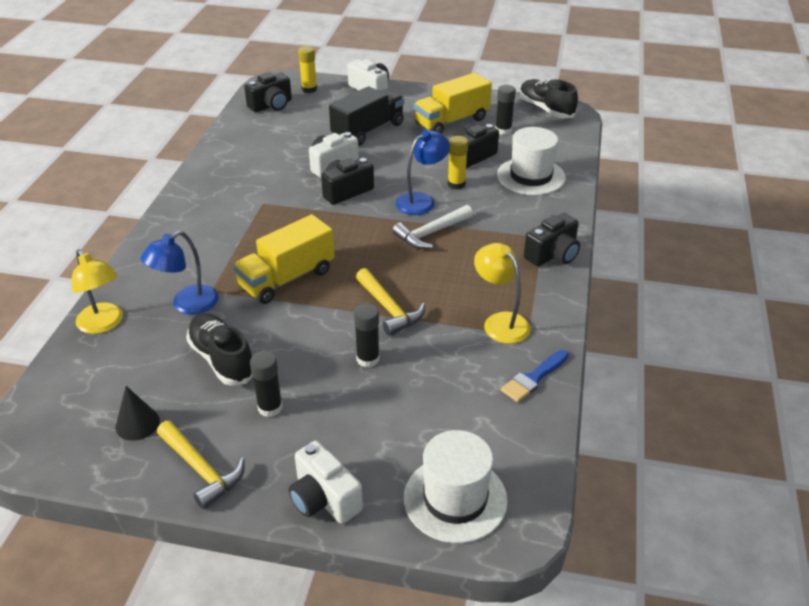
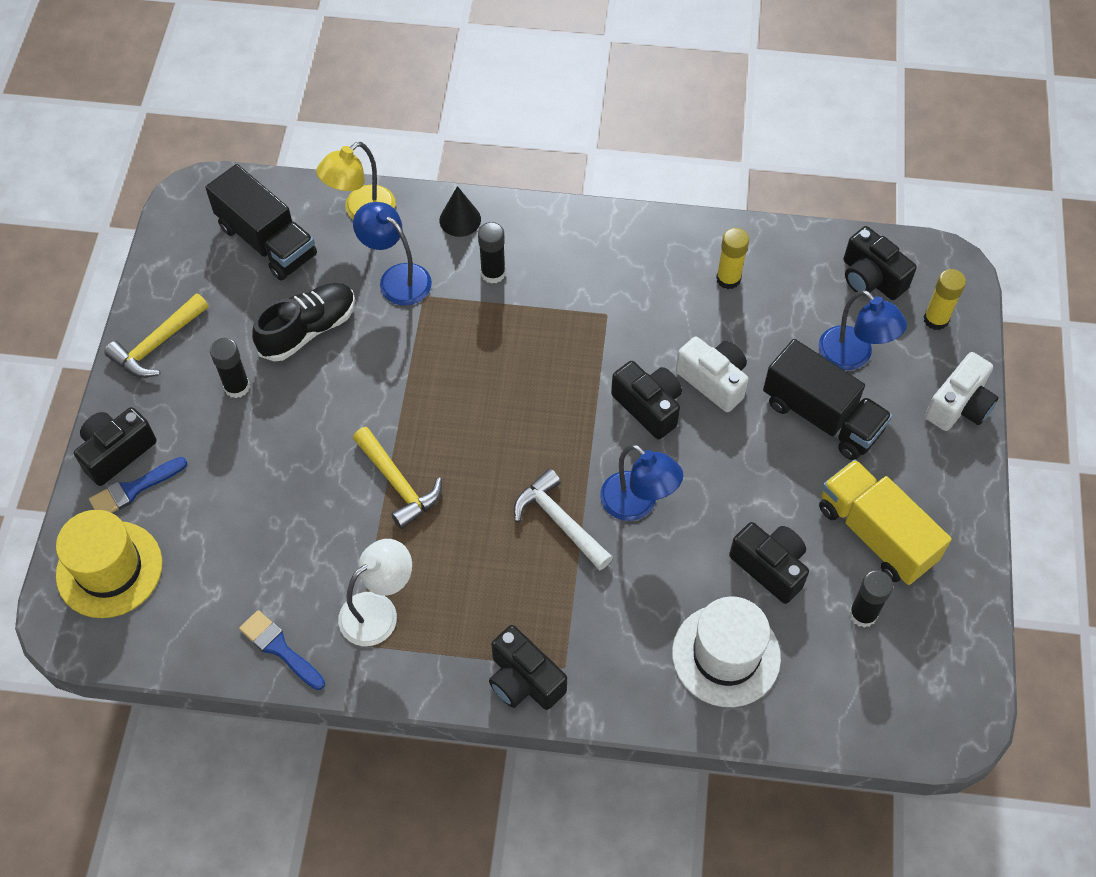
camera: 85 degrees right, 20 degrees up
black cone [115,386,160,441] -> black cone moved to [439,186,481,237]
yellow truck [233,214,335,304] -> none
white camera [289,441,363,524] -> black camera [74,407,156,486]
black glue stick [354,304,380,367] -> black glue stick moved to [478,222,506,284]
yellow hammer [356,268,425,336] -> yellow hammer turned 90 degrees counterclockwise [353,427,442,529]
white hat [404,430,508,543] -> yellow hat [56,510,162,618]
yellow glue stick [448,136,468,189] -> yellow glue stick moved to [716,228,749,289]
yellow lamp [474,243,531,344] -> white lamp [338,539,412,646]
black shoe [519,79,578,119] -> none
none -> blue brush [89,457,187,513]
none -> black truck [205,164,317,280]
none -> blue lamp [819,290,907,370]

